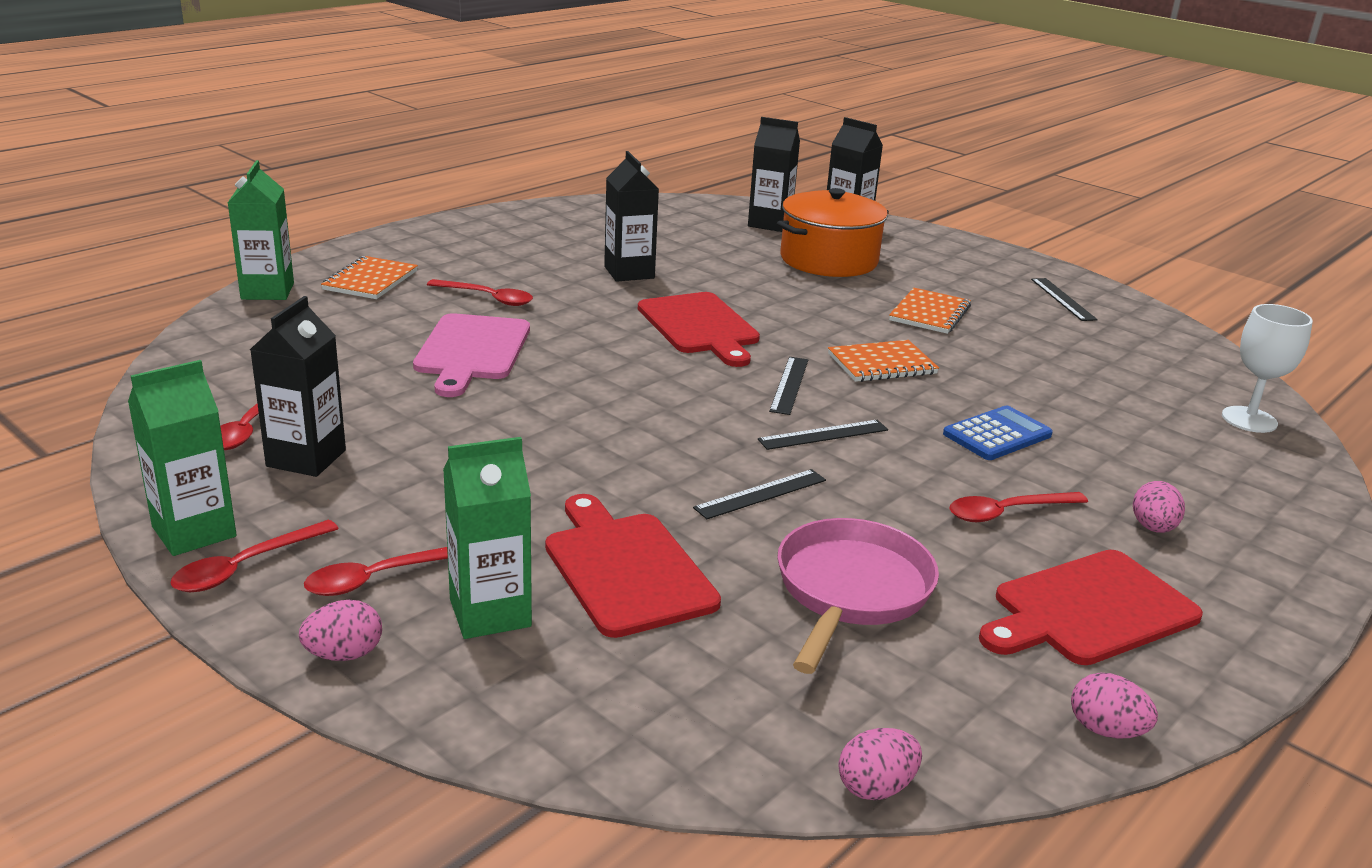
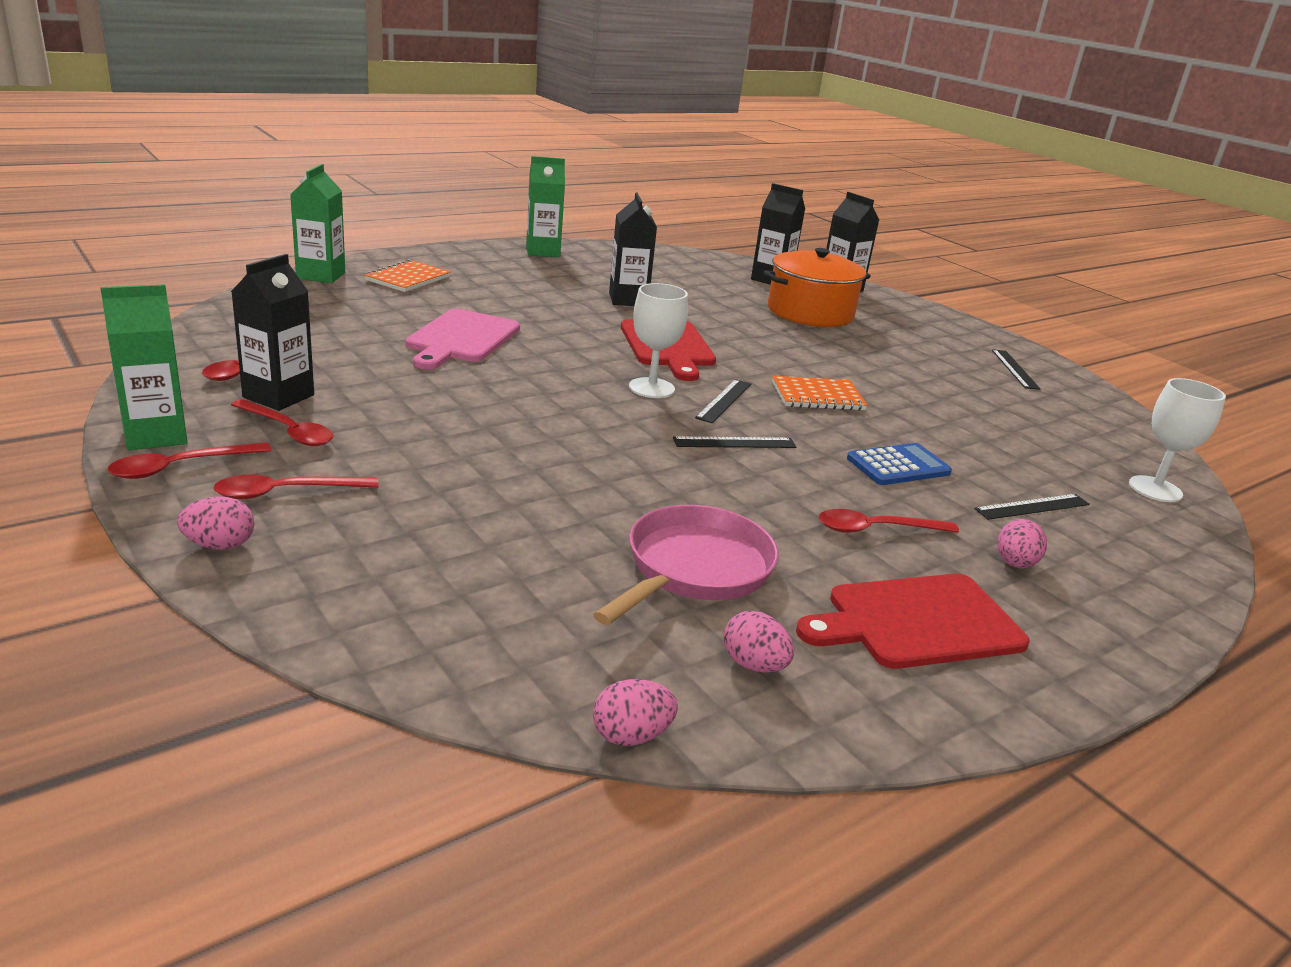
camera: 10 degrees right, 0 degrees up
red spoon [427,279,533,306] -> red spoon moved to [231,399,333,446]
green carton [443,437,532,639] -> green carton moved to [526,156,565,257]
red cutting board [545,494,721,638] -> none
black ruler [693,469,826,519] -> black ruler moved to [974,494,1090,520]
orange notebook [889,288,971,334] -> none
pink egg [1071,673,1158,739] -> pink egg moved to [724,611,794,673]
none -> white goblet [629,283,688,398]

